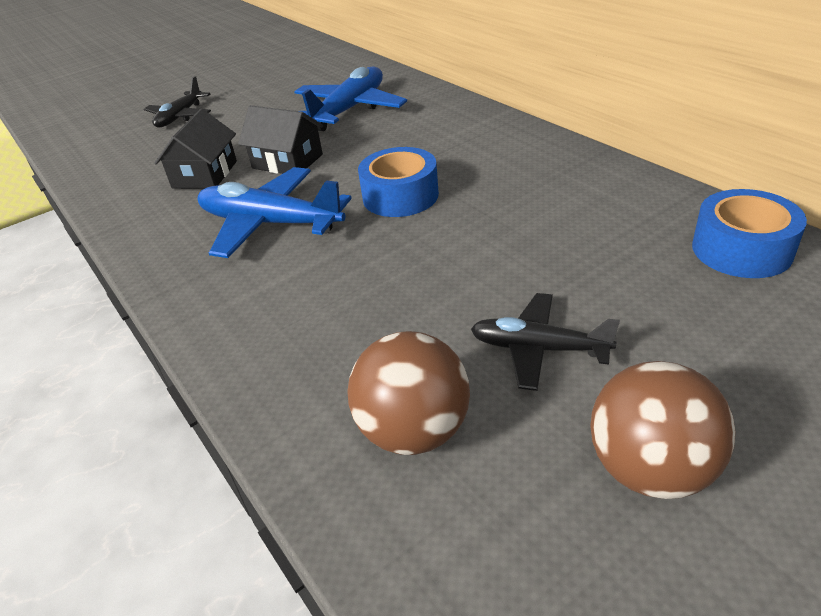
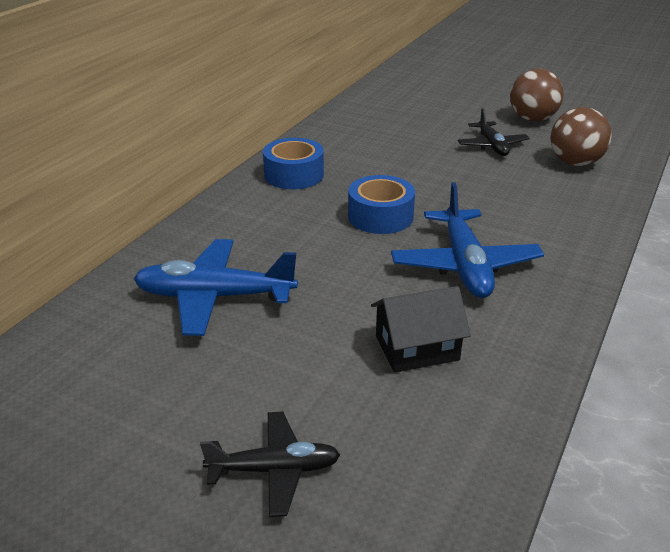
camera: 120 degrees left, 5 degrees down
black house [238,105,323,174] -> none
blue tape [692,189,807,278] -> blue tape moved to [263,138,324,189]

